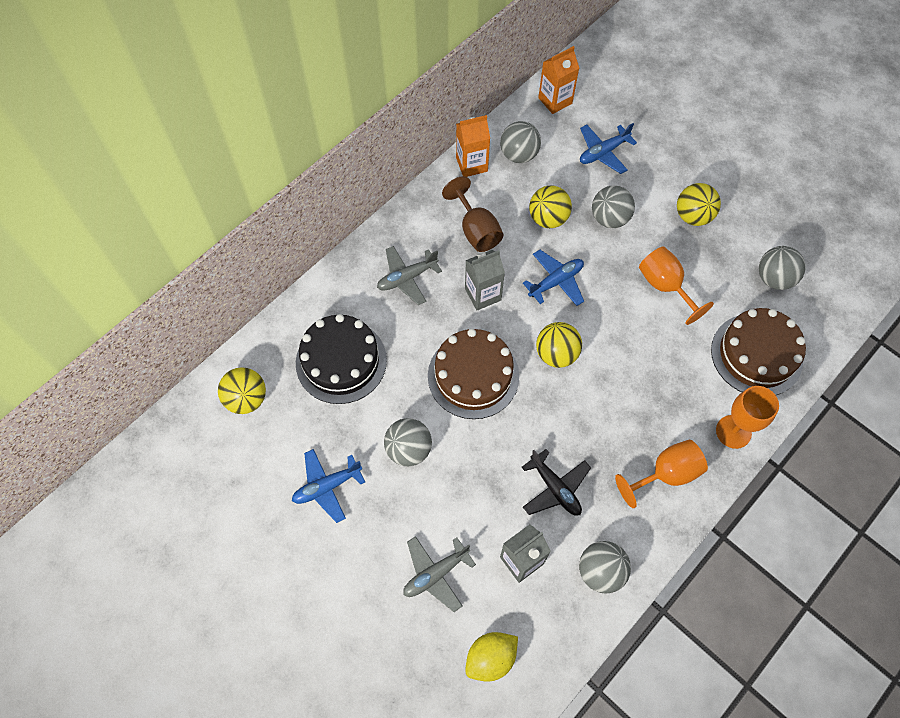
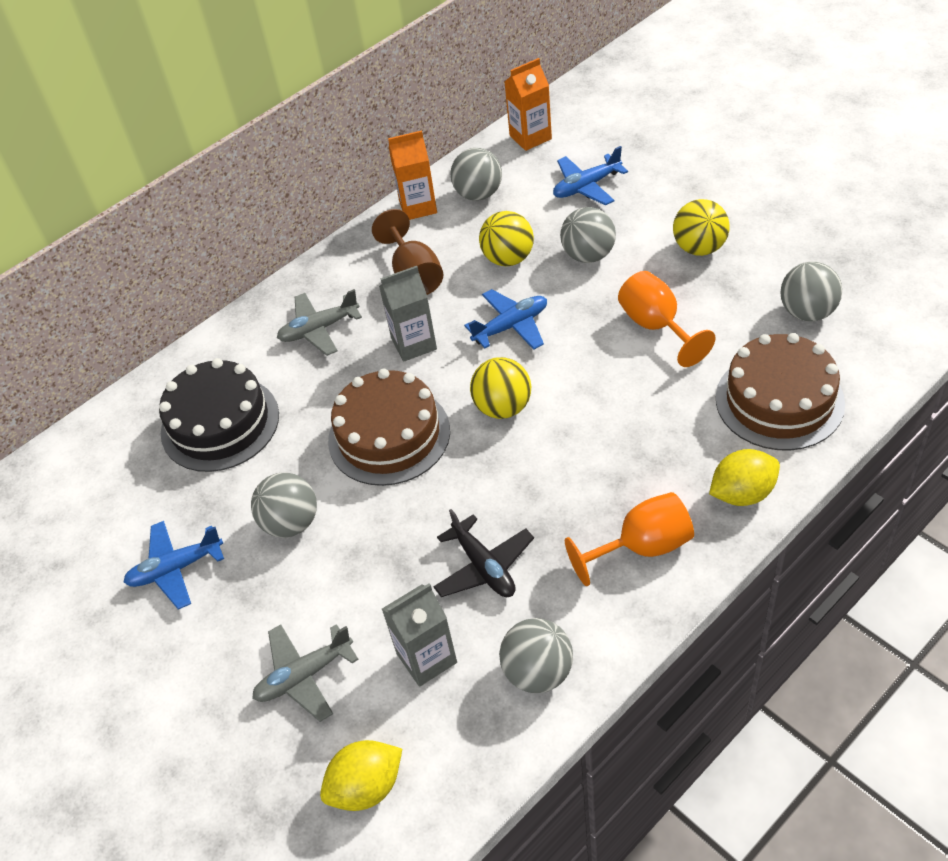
camera: 10 degrees right, 15 degrees down
yellow ball [218,367,266,414] -> none
orange goblet [716,386,779,449] -> yellow lemon [709,449,780,506]

